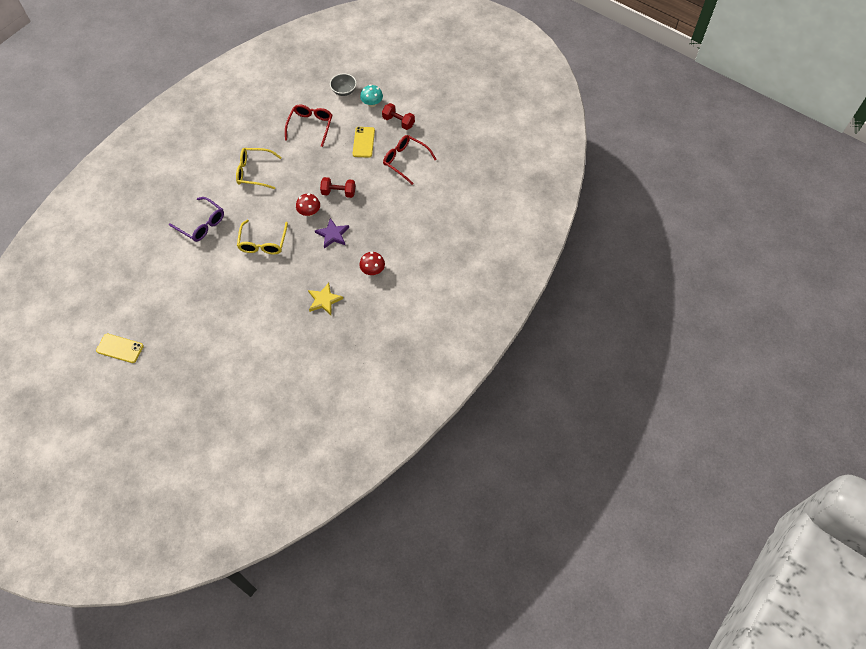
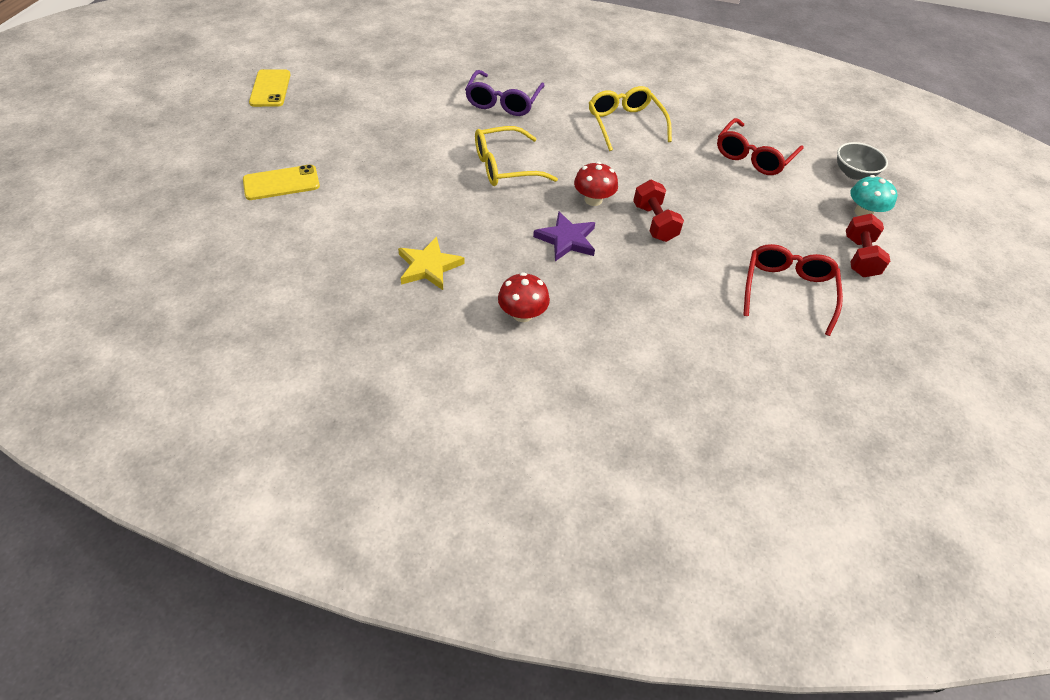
camera: 65 degrees right, 10 degrees down
red glasses [285,104,332,147] -> red glasses turned 135 degrees clockwise [717,118,803,175]
yellow phone [353,127,375,158] -> yellow phone moved to [243,165,320,200]

